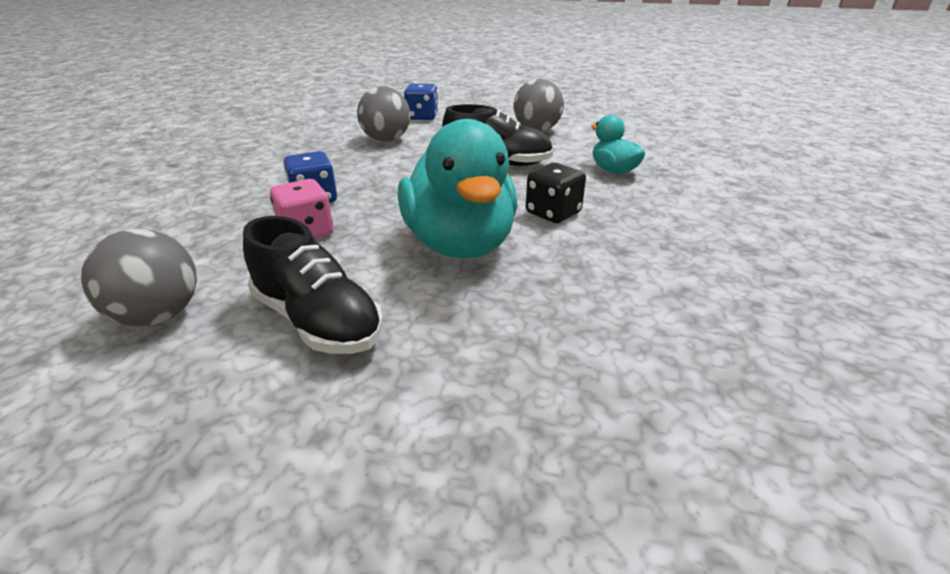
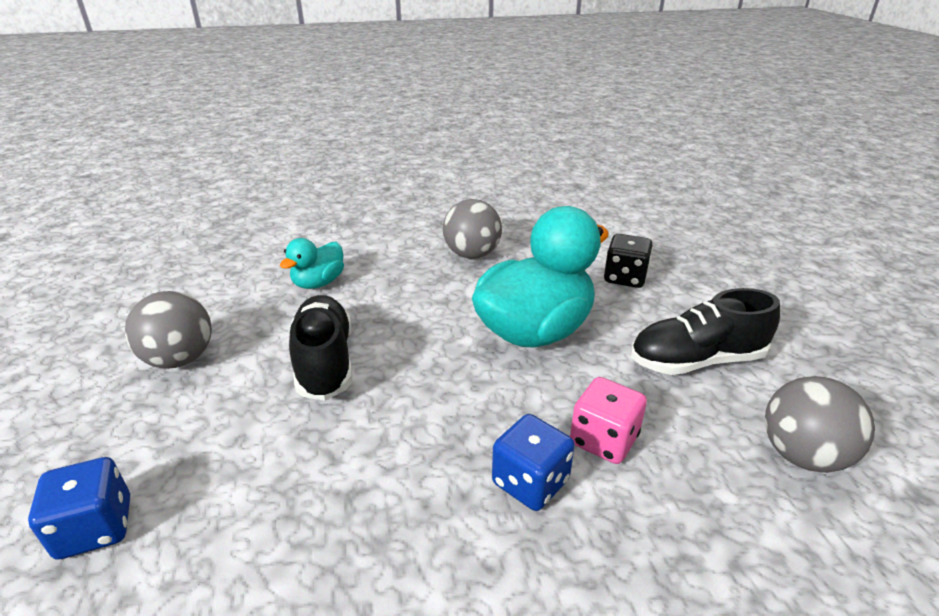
camera: 115 degrees left, 0 degrees up
black shoe [243,216,383,354] -> black shoe turned 120 degrees counterclockwise [631,288,780,375]
grey ball [357,86,411,142] -> grey ball moved to [443,199,502,259]
black dice [526,163,586,223] -> black dice moved to [604,234,653,288]

